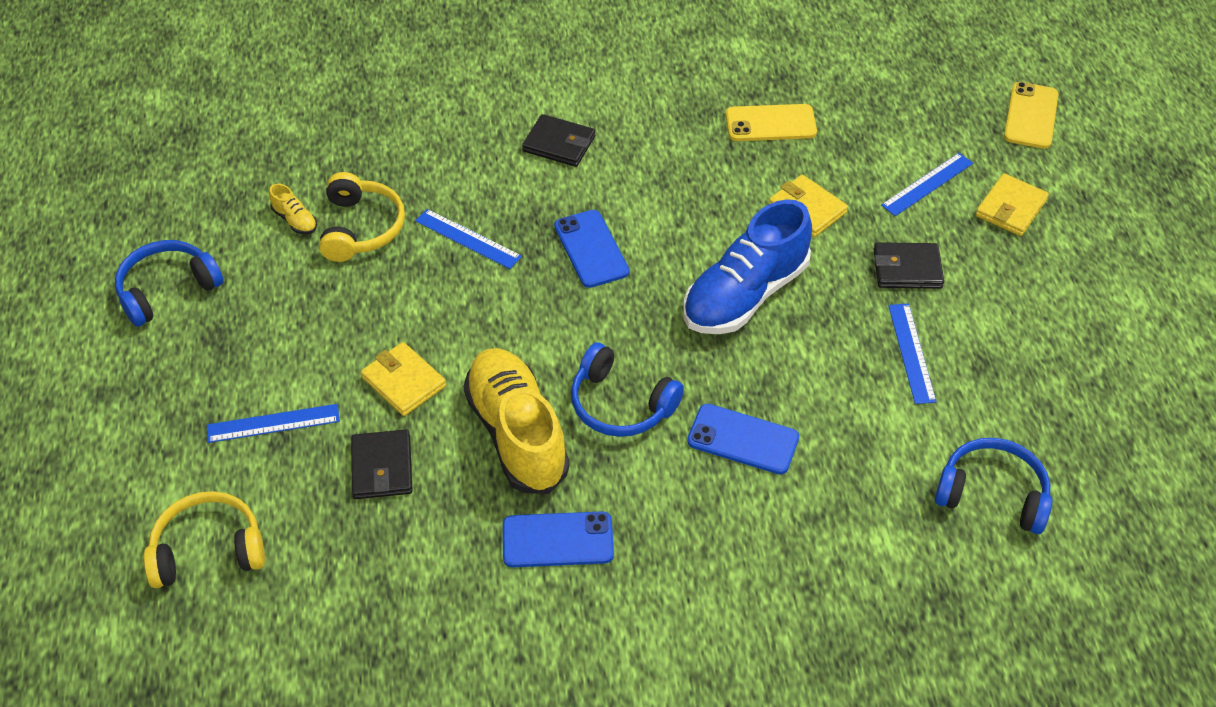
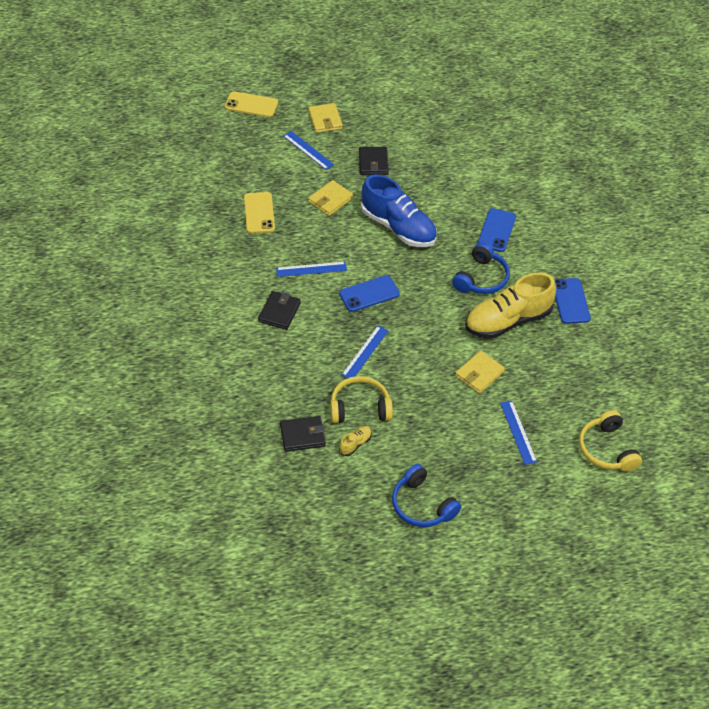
camera: 95 degrees left, 0 degrees up
black wallet [351,429,413,499] -> black wallet moved to [280,416,326,452]
blue ruler [888,303,937,404] -> blue ruler moved to [276,262,347,277]
blue headphones [935,438,1052,534] -> none
yellow wallet [976,173,1049,236] -> yellow wallet turned 45 degrees clockwise [308,103,343,133]

